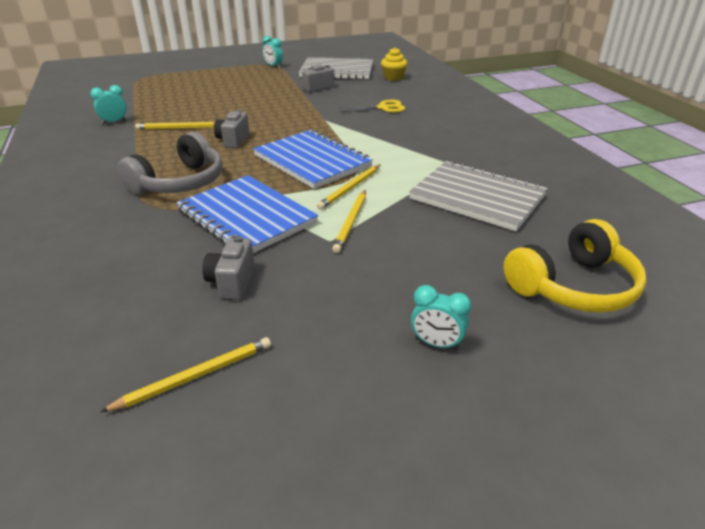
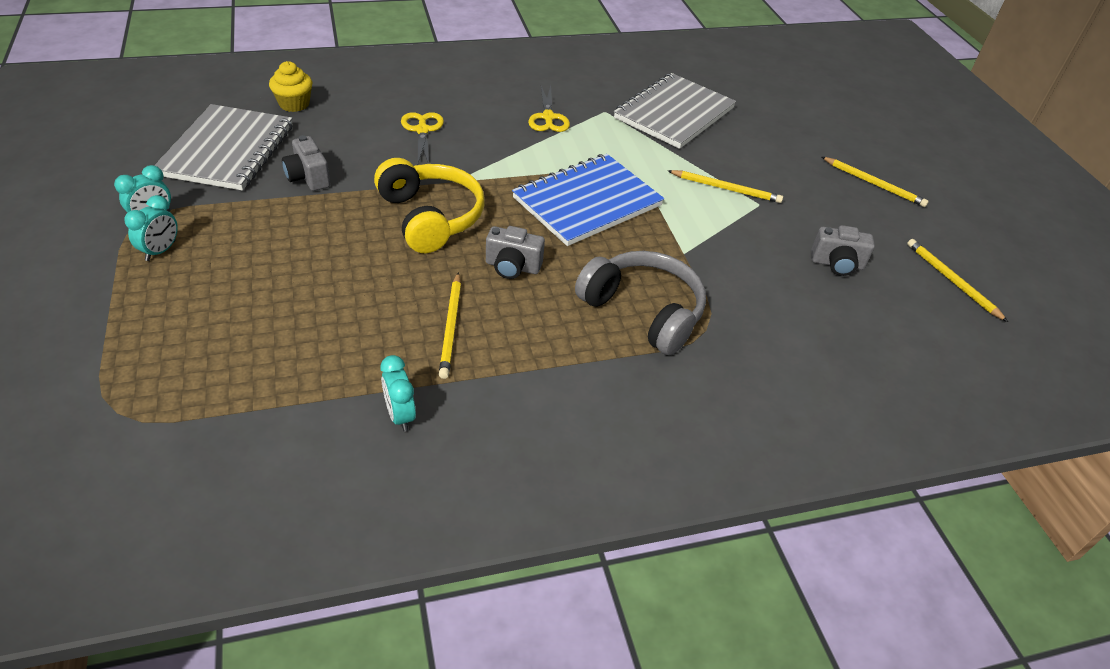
camera: 90 degrees left, 10 degrees up
blue notebook [176,175,318,253] -> none
yellow pencil [317,165,380,210] -> yellow pencil moved to [822,157,929,207]
turquoise clock [411,285,471,350] -> turquoise clock moved to [124,195,178,261]
yellow headphones [503,219,646,313] -> yellow headphones moved to [374,158,485,253]
none -> yellow scissors [528,85,570,132]

